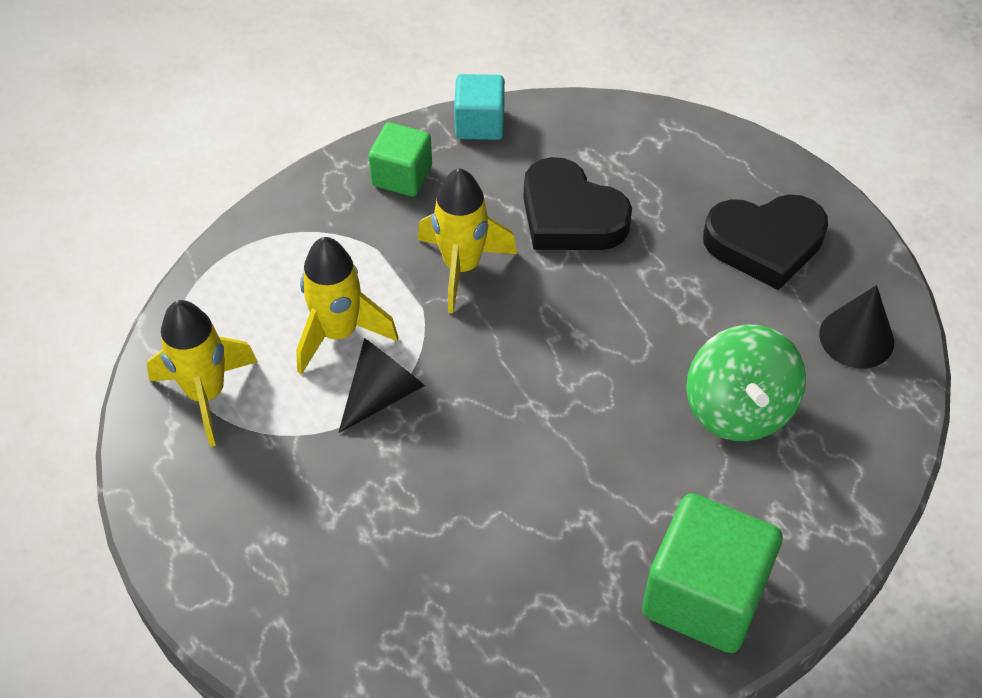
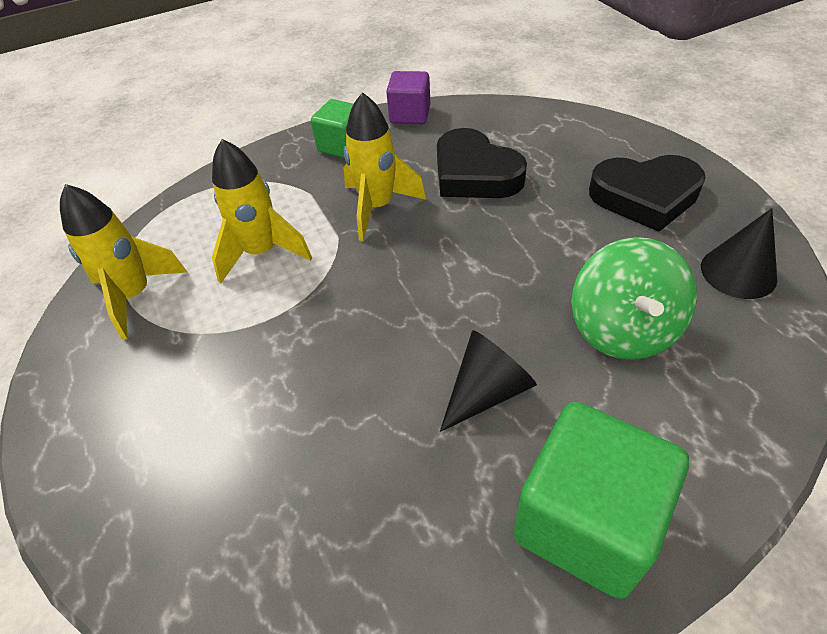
camera: 10 degrees right, 5 degrees down
black cone [338,338,425,433] -> black cone moved to [440,330,537,432]
turquoise cube [454,74,505,140] -> purple cube [386,71,430,124]

